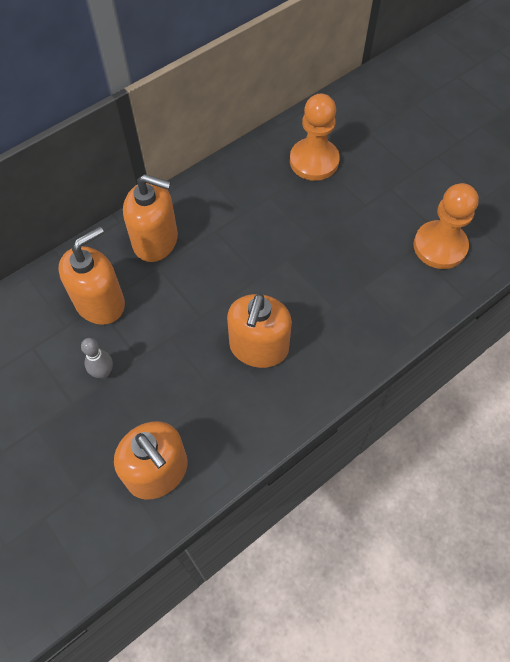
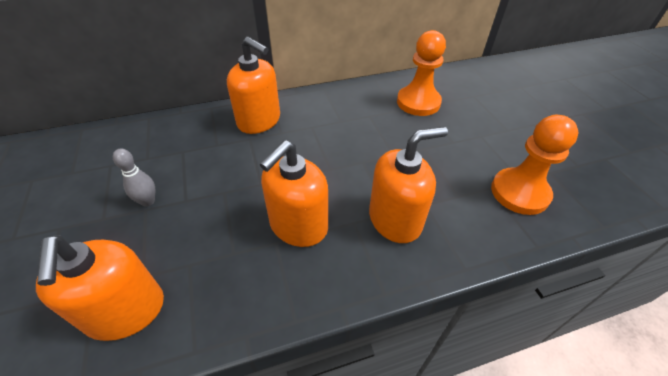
camera: 20 degrees right, 15 degrees down
orange soap dispenser [59,226,125,325] -> orange soap dispenser moved to [369,127,448,243]

